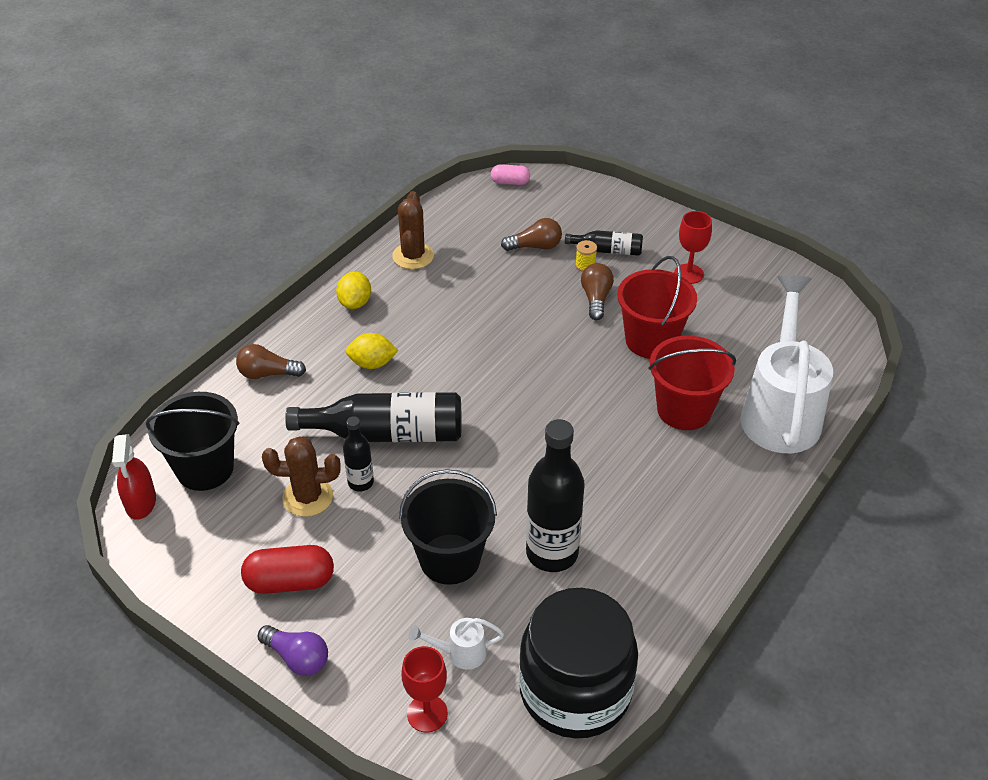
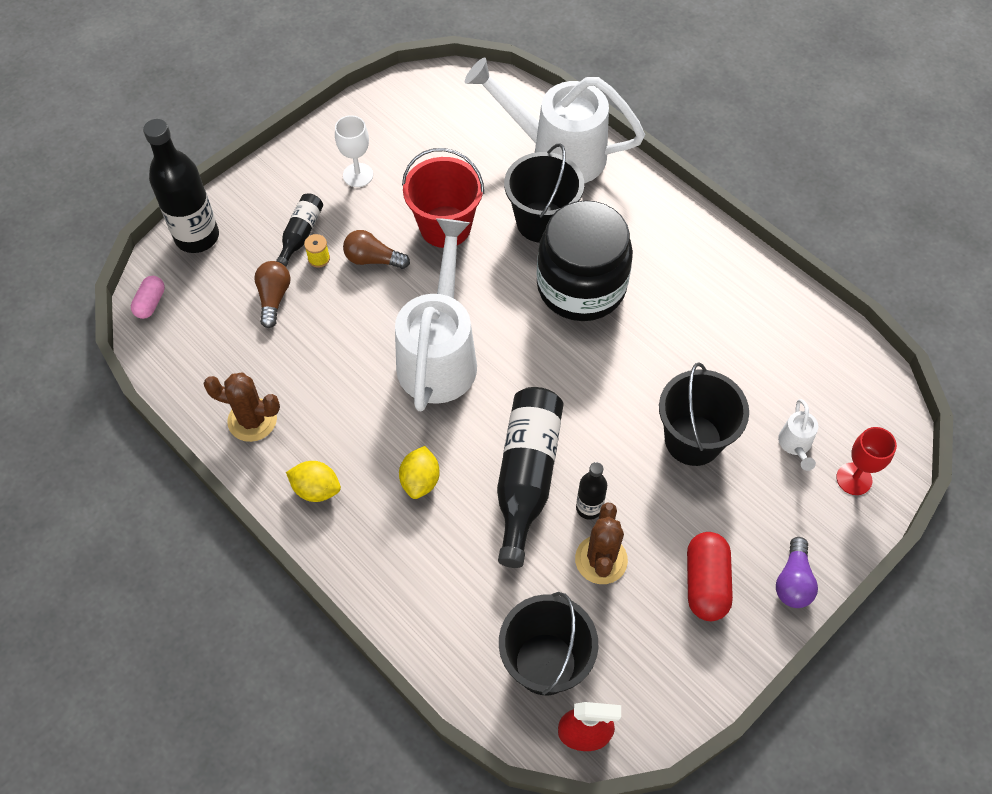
camera: 80 degrees left, 15 degrees up
brown light bulb [236,344,306,379] -> none
purple light bulb [258,625,328,676] -> purple light bulb turned 150 degrees clockwise [776,537,818,608]
black jar [519,588,638,738] -> black jar moved to [536,200,633,321]
black bottle [526,419,585,572] -> black bottle moved to [143,119,219,253]
red bucket [649,336,736,430] -> black bucket [504,143,584,243]
red goblet [674,211,712,284] -> white goblet [335,115,373,187]
none -> white watering can [395,218,477,411]

